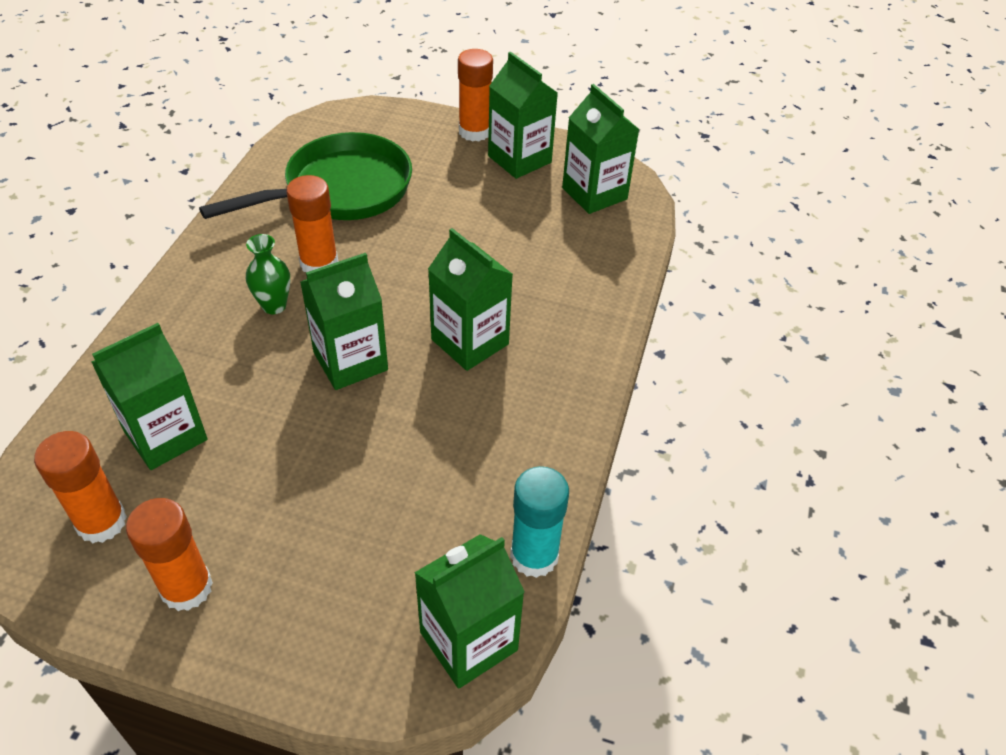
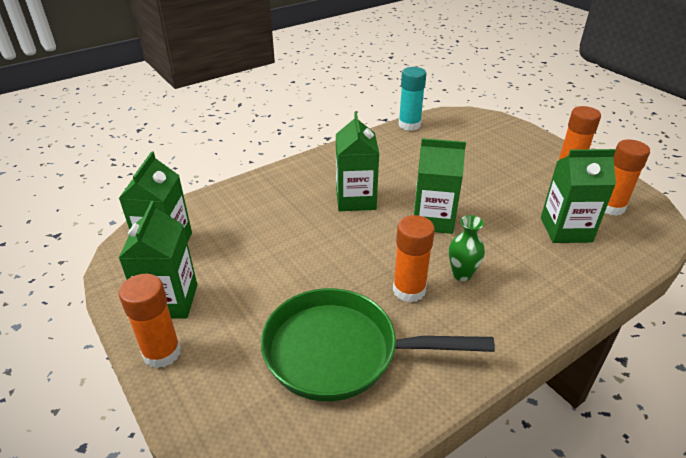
camera: 140 degrees left, 10 degrees down
green carton [414,534,524,689] -> none

